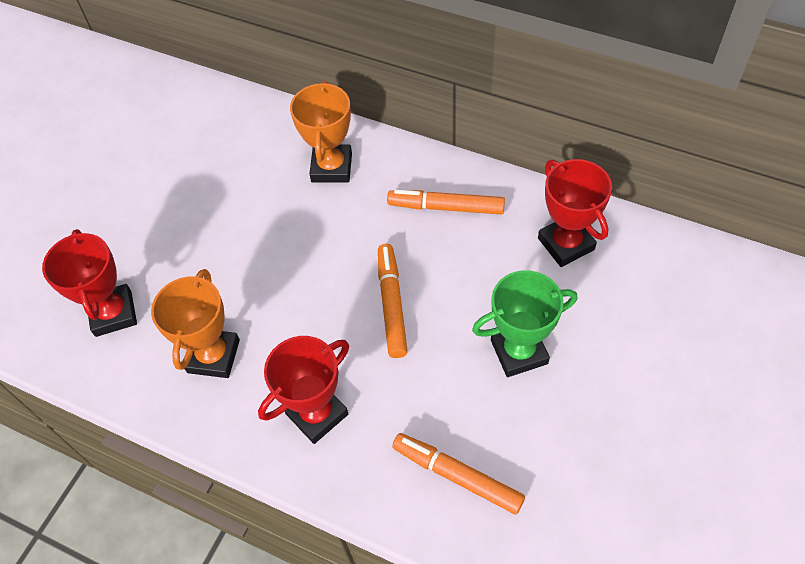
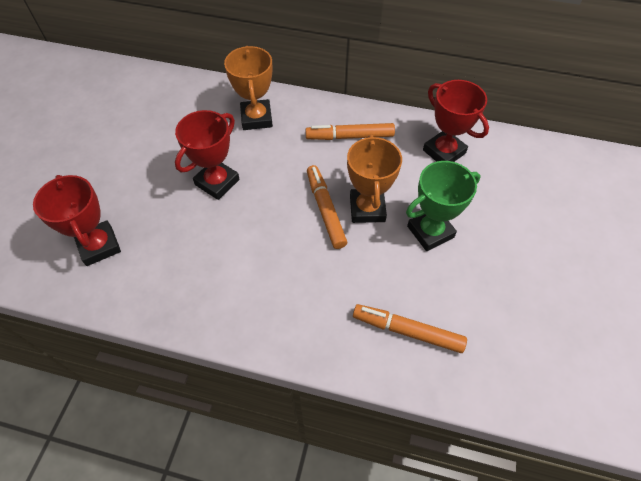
camera: 15 degrees left, 0 degrees up
orange trophy [151,269,240,378] -> orange trophy moved to [347,135,402,223]
red trophy [258,336,349,444] -> red trophy moved to [175,110,240,200]

